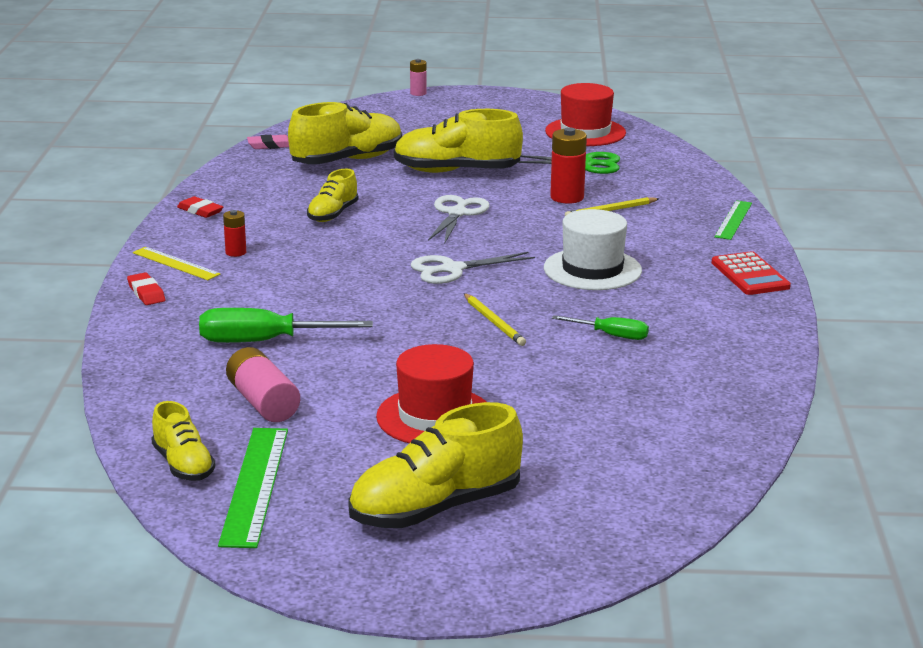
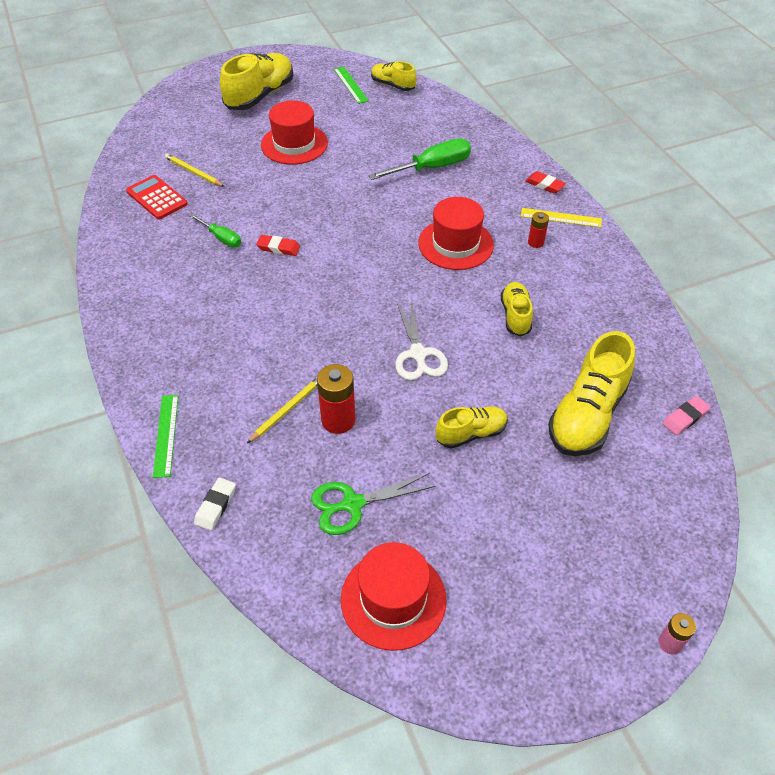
camera: 155 degrees right, 25 degrees up
red eraser [177,196,223,218] -> red eraser moved to [256,235,300,256]
green ruler [218,428,288,548] -> green ruler [334,67,369,104], size x0.62
pink battery [226,347,300,422] -> none
yellow shoe [394,109,523,173] -> yellow shoe [436,406,508,449], size x0.57
white scissors [411,252,535,284] -> none
yellow pencil [464,293,526,346] -> yellow pencil moved to [165,153,225,187]
white hat [544,209,642,290] -> none
green screwdriver [552,315,649,340] -> green screwdriver turned 135 degrees counterclockwise [189,214,241,248]
red calculator [712,251,791,295] -> red calculator moved to [126,175,188,220]
none -> white eraser [194,478,236,531]
none -> red hat [418,197,494,270]

